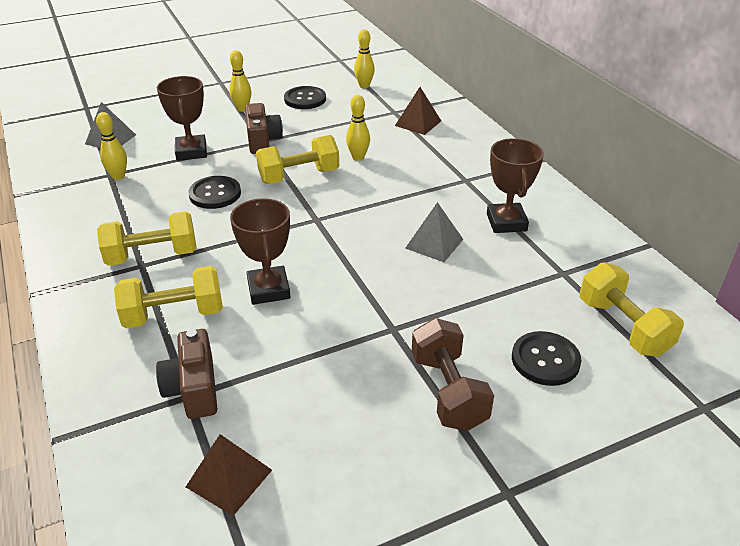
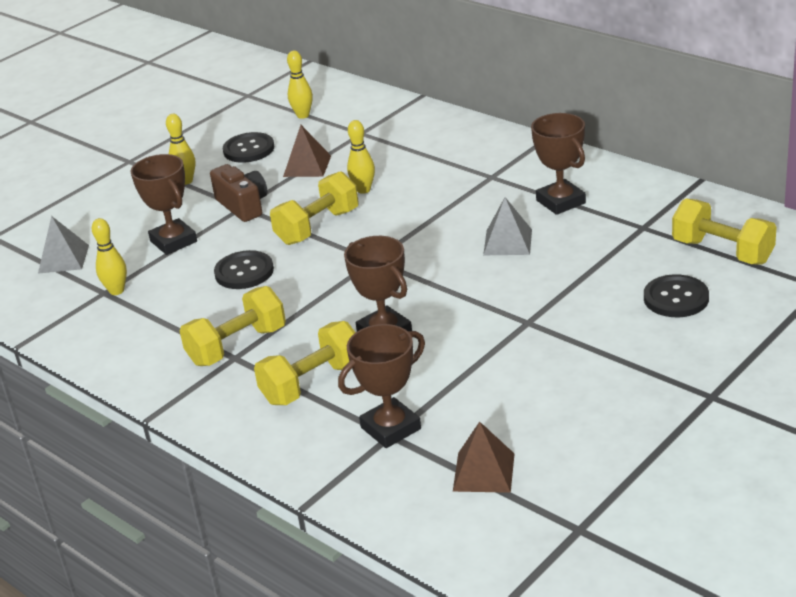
camera: 20 degrees left, 5 degrees down
brown camera [156,329,217,419] -> brown trophy [338,324,425,448]
brown pyramid [395,87,441,135] -> brown pyramid moved to [283,125,331,177]
brown dumbbell [412,318,494,431] -> none

